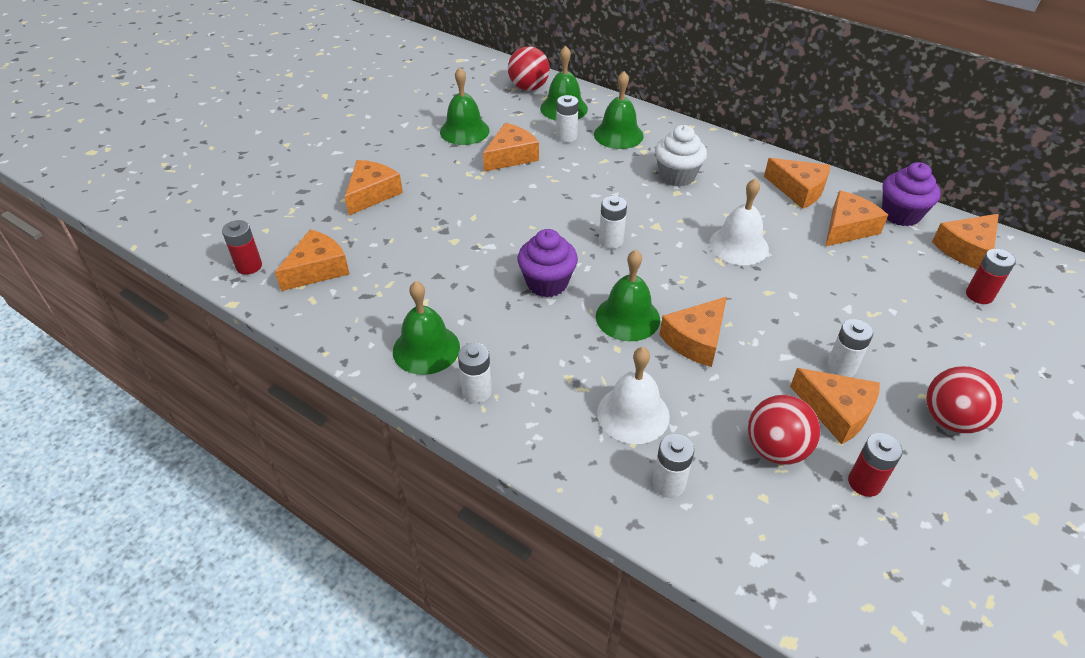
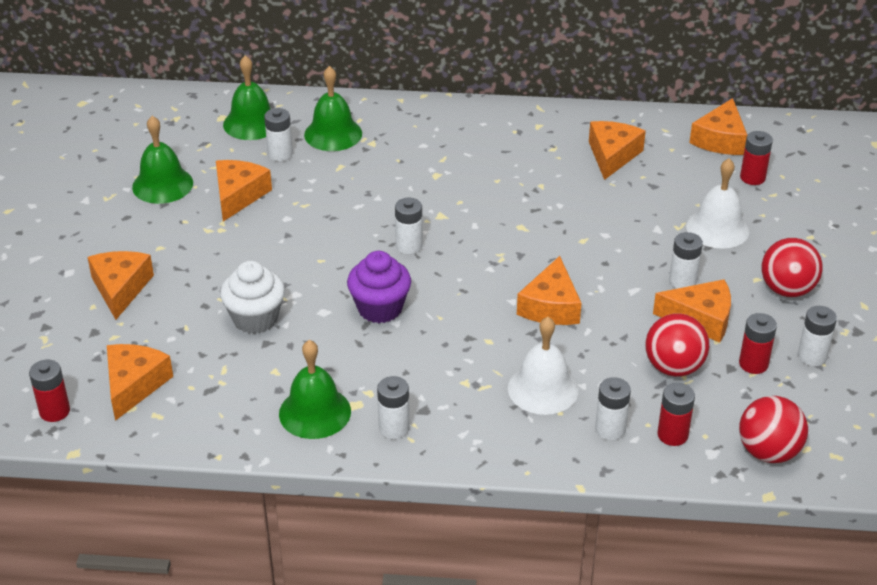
camera: 30 degrees left, 5 degrees down
red ball [508,46,550,91] -> red ball moved to [739,396,808,463]
green bell [596,250,660,341] -> none
white cupcake [655,125,707,187] -> white cupcake moved to [220,261,285,334]
white bell [709,178,769,265] -> white bell moved to [686,158,750,249]
orange cheese [764,158,830,209] -> none
purple cupcake [882,162,941,226] -> none
none -> red battery [658,383,695,446]
none -> white battery [798,306,837,366]

